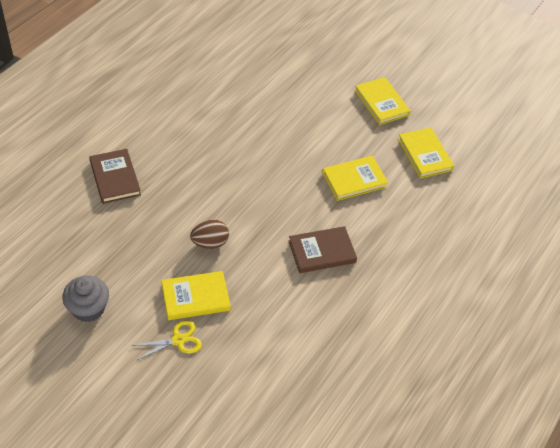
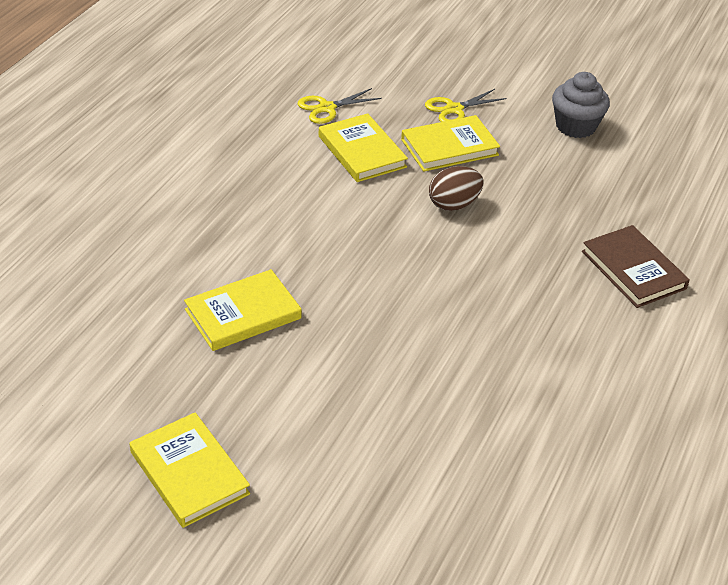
camera: 175 degrees right, 10 degrees down
brown book [289,226,357,273] -> none
yellow book [398,128,454,178] -> yellow book moved to [319,113,408,182]
none -> yellow scissors [298,88,382,124]

